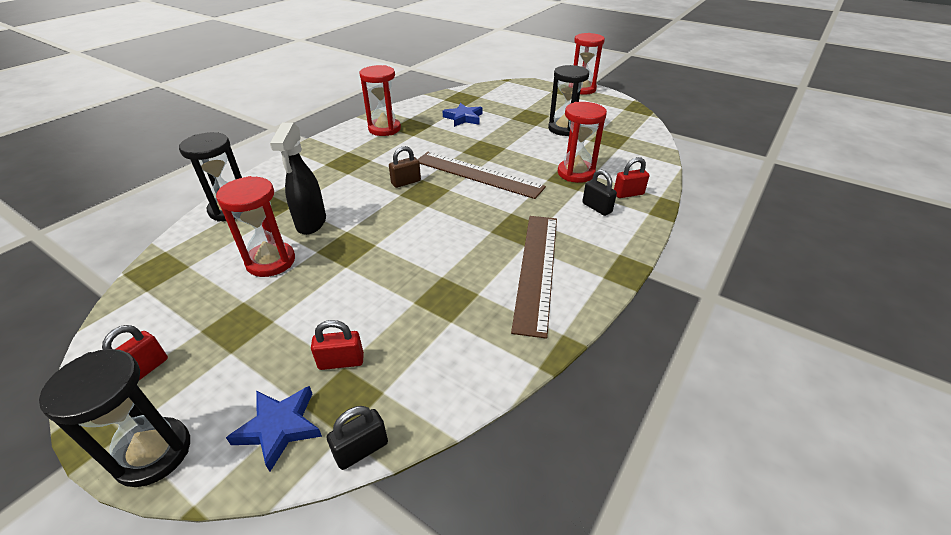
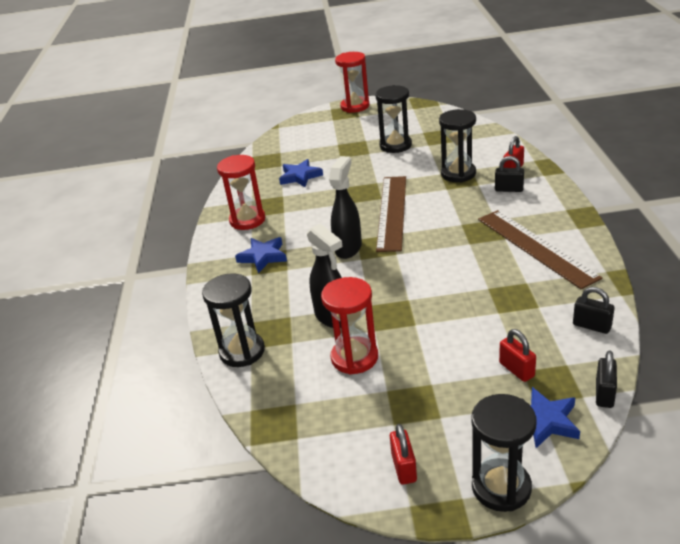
camera: 35 degrees left, 5 degrees down
red padlock [311,320,364,370] -> red padlock turned 75 degrees counterclockwise [499,329,536,382]
brown padlock [389,146,421,188] -> black spray bottle [329,156,362,259]
brown ruler [418,152,546,199] -> brown ruler turned 75 degrees counterclockwise [376,176,406,252]
red hourglass [558,102,607,183] -> black hourglass [439,109,476,183]
none -> blue star [235,237,287,273]
none -> black padlock [573,287,615,334]

